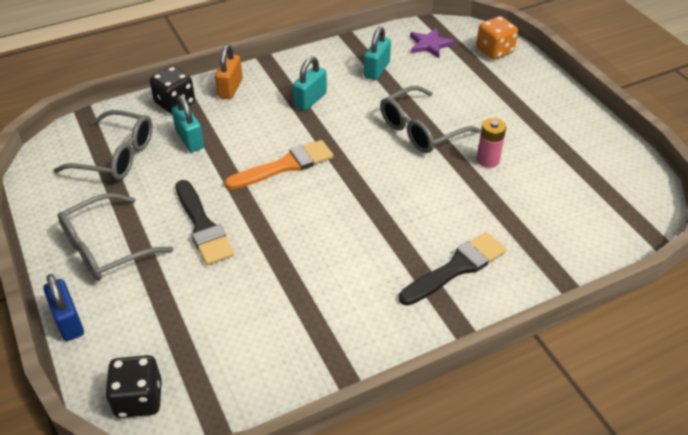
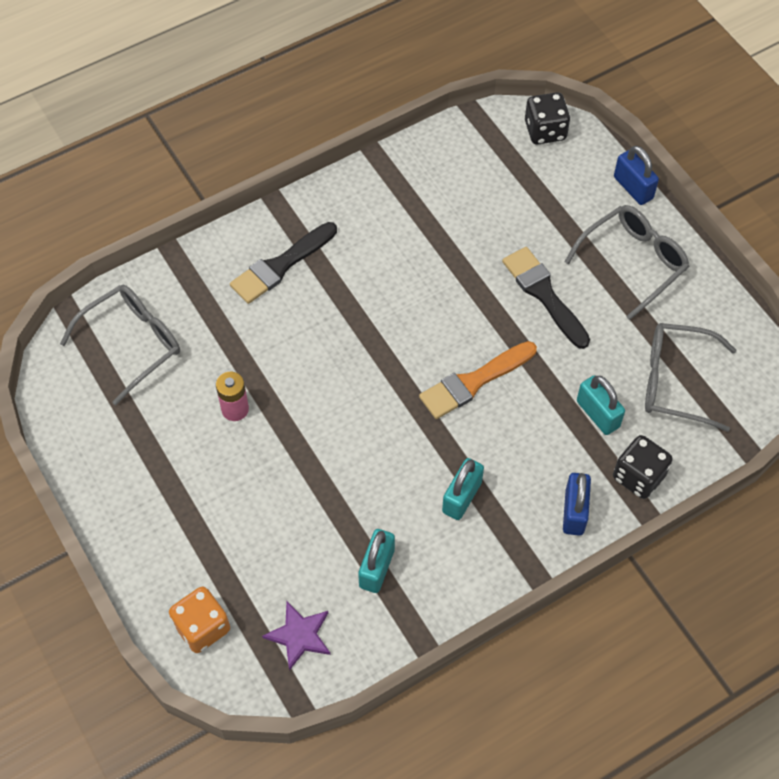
camera: 175 degrees right, 15 degrees up
orange padlock [215,45,243,99] -> blue padlock [563,473,591,536]
grey glasses [380,86,481,153] -> grey glasses moved to [60,285,180,405]

